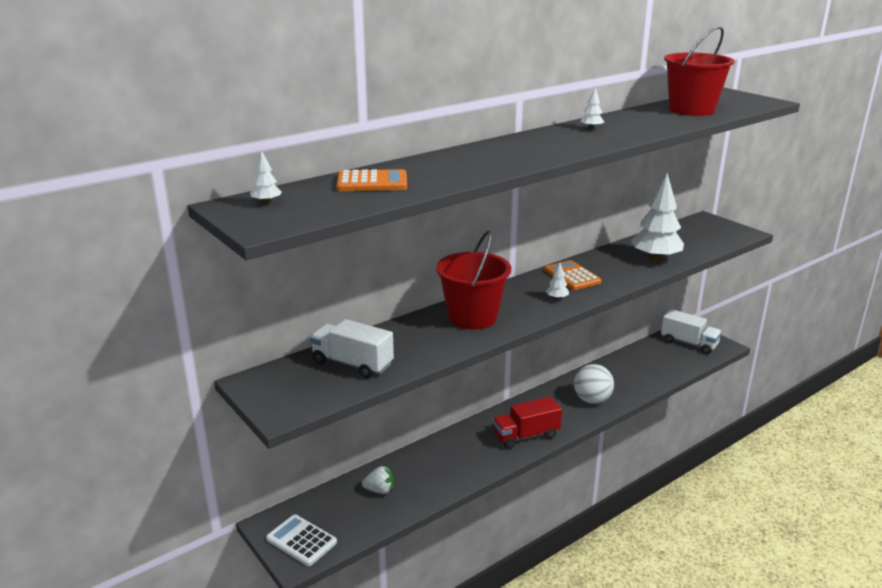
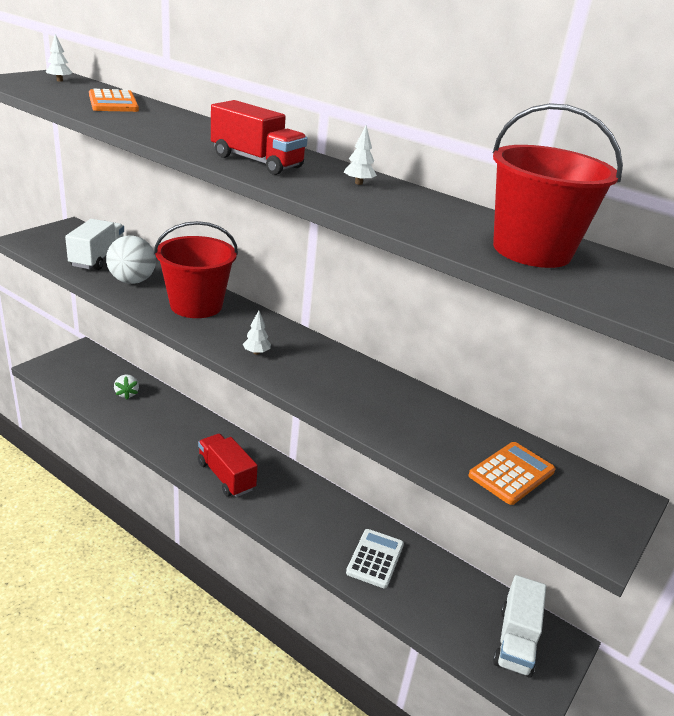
camera: 70 degrees right, 5 degrees up
white calculator [266,514,337,566] -> white calculator moved to [346,529,404,588]
orange calculator [544,260,602,290] -> orange calculator moved to [469,442,555,505]
white ball [574,364,614,404] -> white ball moved to [106,235,156,284]
white tree [631,173,684,262] -> none
none -> red truck [211,100,308,175]

